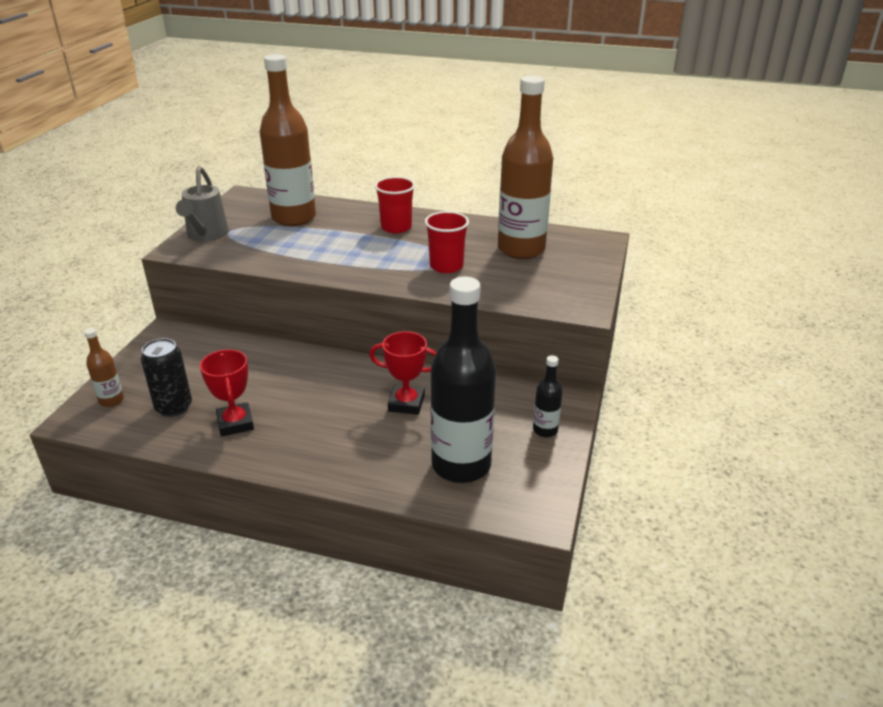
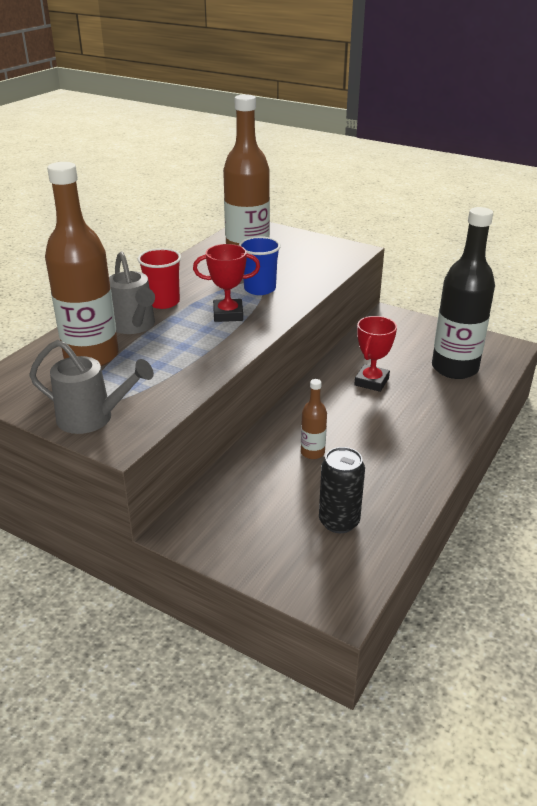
camera: 75 degrees left, 0 degrees up
brown bottle [84,328,124,407] -> brown bottle moved to [301,379,327,459]
red trophy [200,349,254,437] -> red trophy moved to [193,244,260,322]
red cup [425,211,469,273] -> blue cup [239,236,281,295]
black bottle [533,355,563,437] -> none
none -> grey watering can [109,251,155,334]

